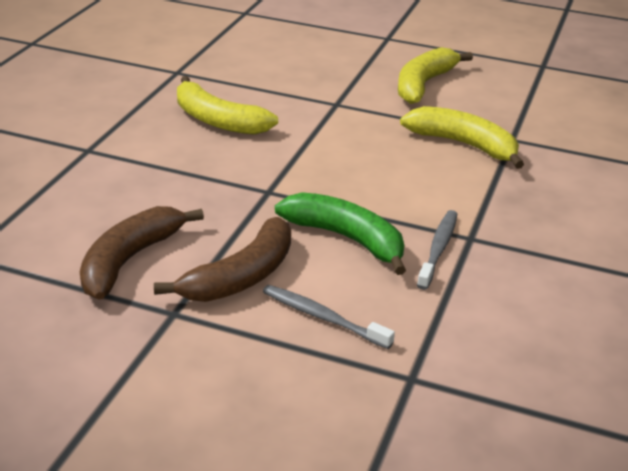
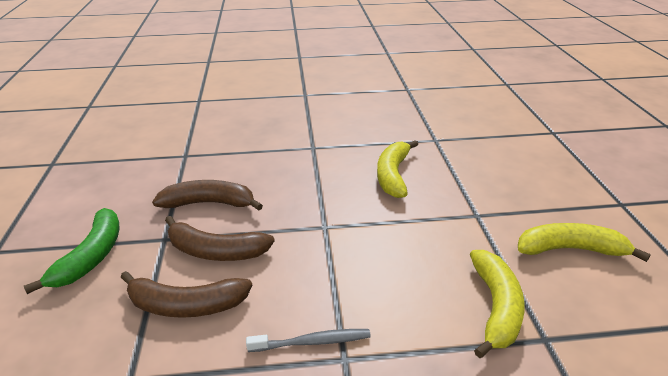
camera: 65 degrees right, 0 degrees up
grey toothbrush [263,285,395,349] -> brown banana [121,271,252,318]
green banana [275,192,406,275] -> green banana moved to [24,208,119,294]

